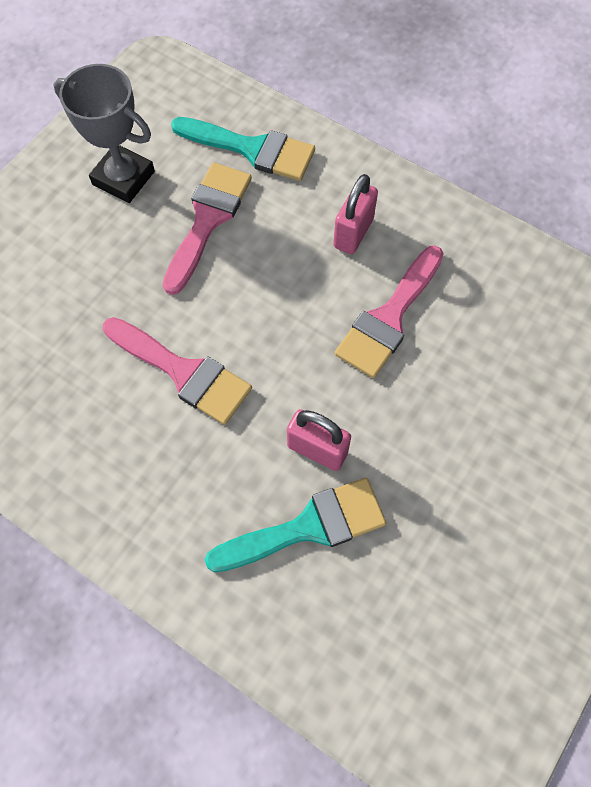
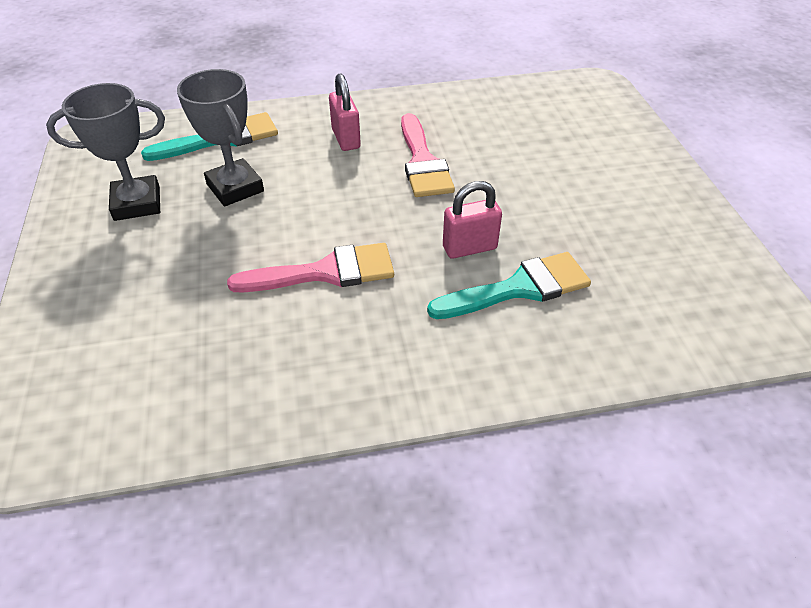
camera: 45 degrees left, 20 degrees down
pink brush [163,162,252,295] -> grey trophy [177,69,264,207]
turquoise brush [205,478,386,572] -> turquoise brush turned 45 degrees clockwise [427,252,591,319]

